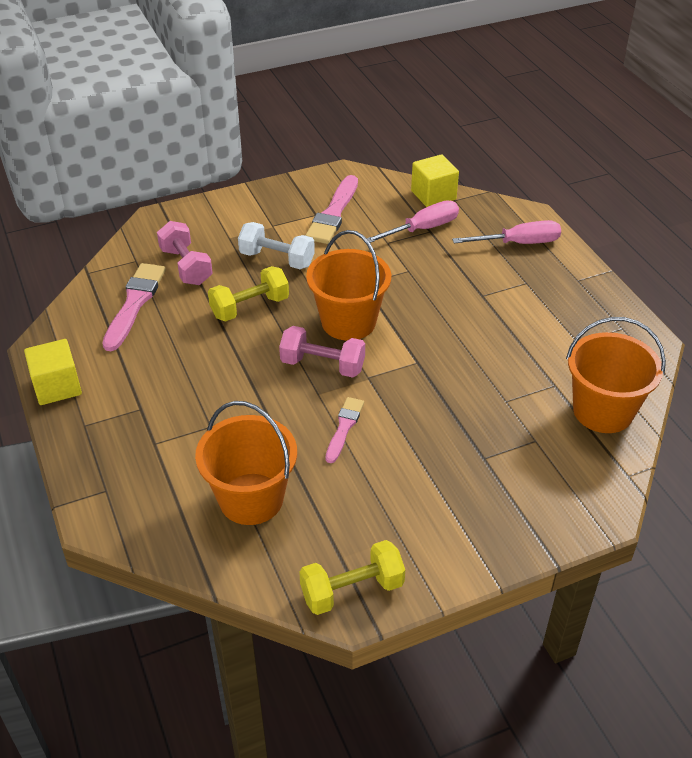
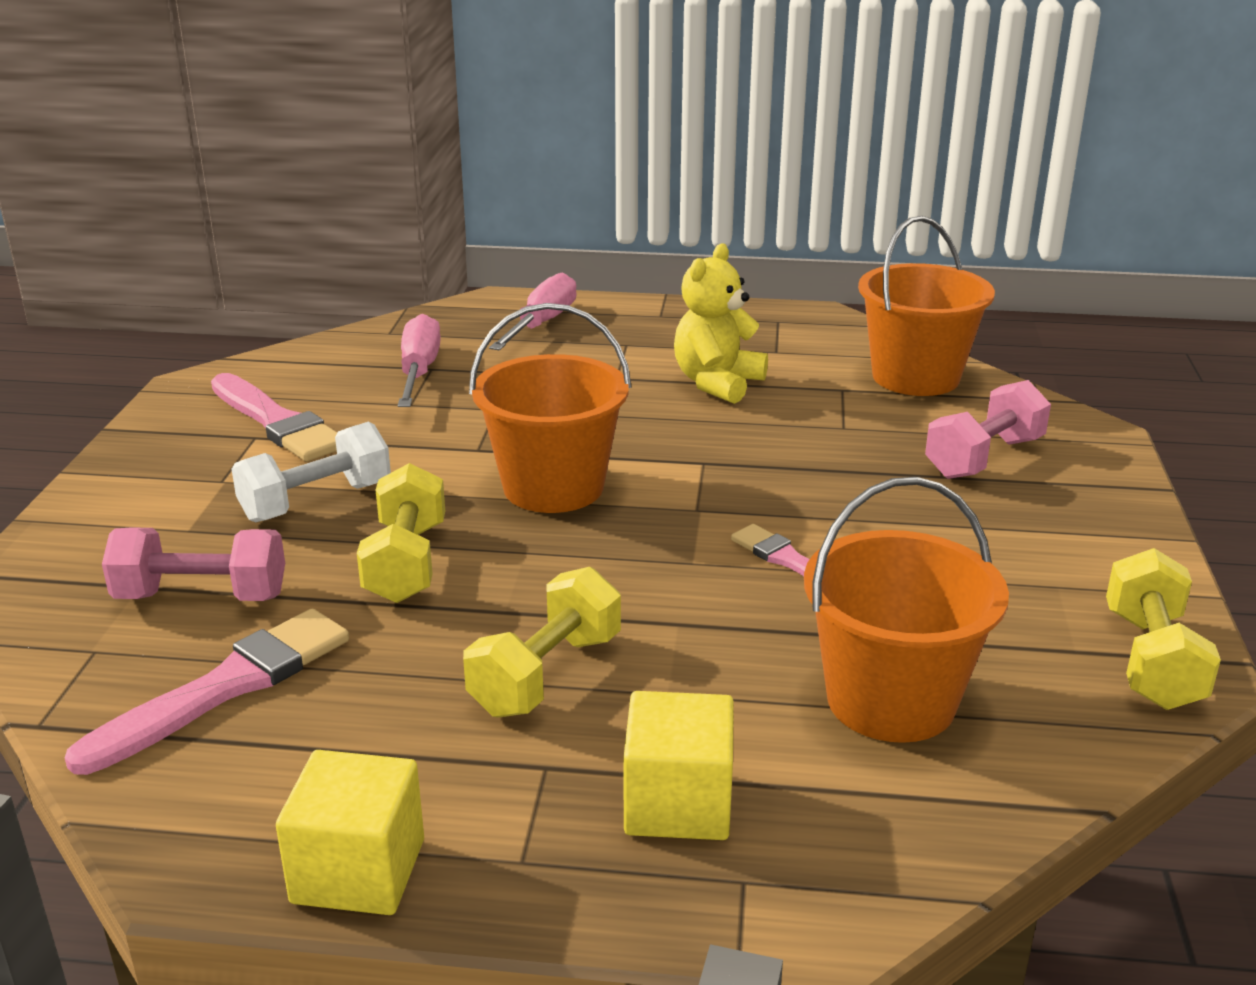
camera: 60 degrees left, 15 degrees down
pink brush [102,263,166,351] -> pink brush turned 90 degrees clockwise [65,609,349,775]
pink dumbbell [279,326,365,378] -> pink dumbbell moved to [925,380,1051,479]
yellow cube [411,154,459,207] -> yellow cube moved to [624,691,734,840]
none -> yellow dumbbell [463,567,621,718]
none -> yellow teddy bear [674,244,768,404]

